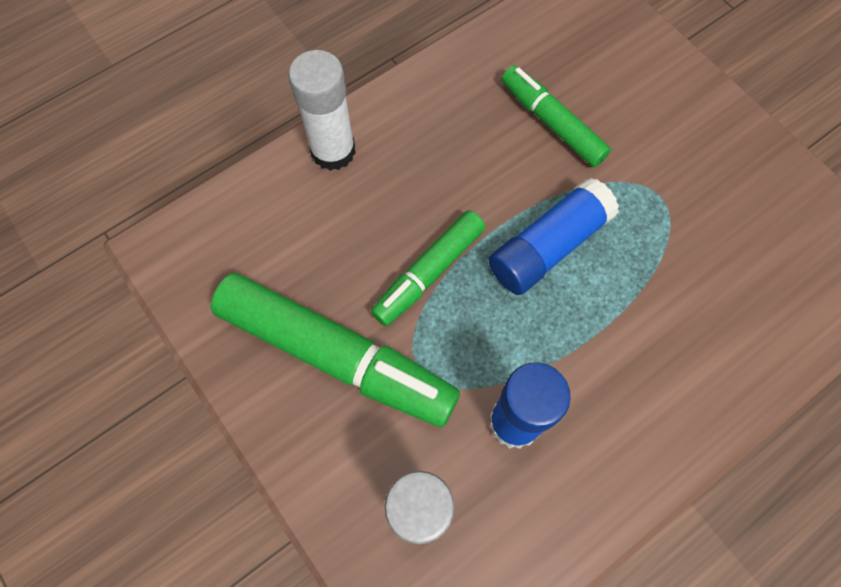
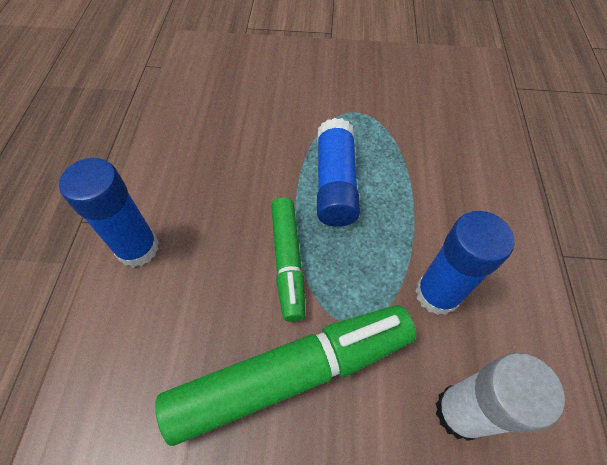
camera: 50 degrees left, 10 degrees down
white glue stick [288,50,356,171] -> blue glue stick [59,158,159,267]
green marker [502,65,611,167] -> none

